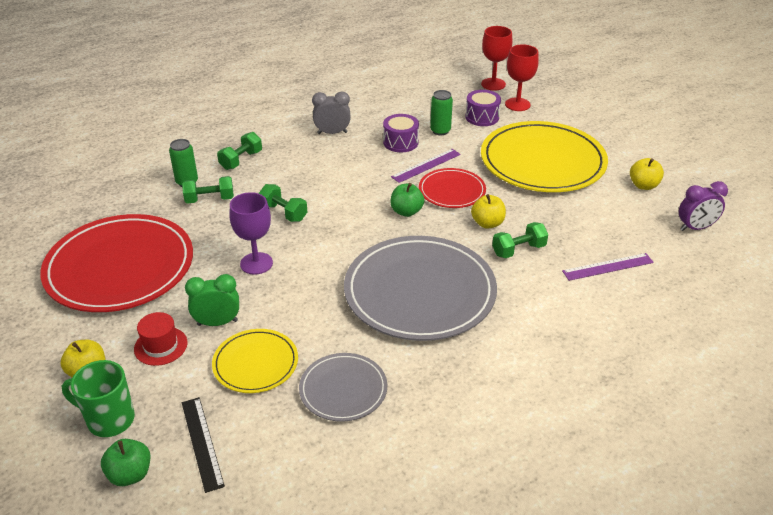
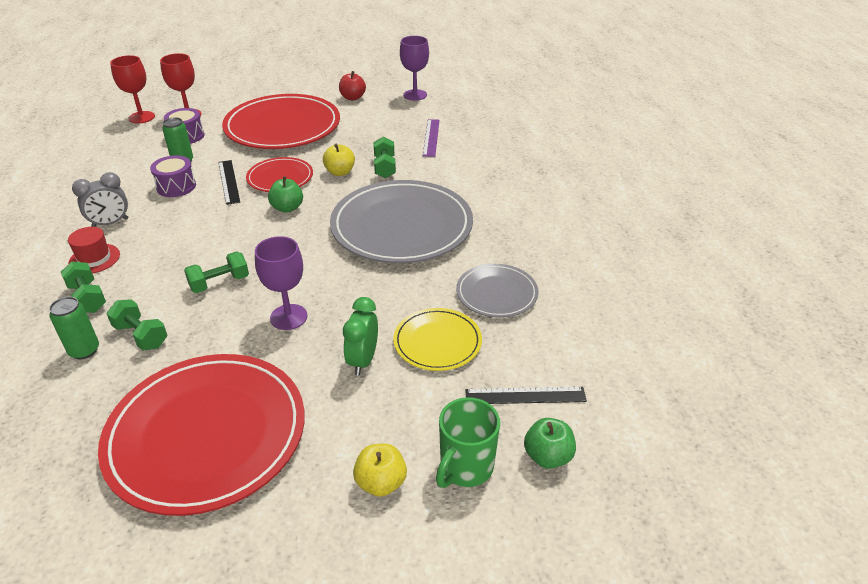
camera: 70 degrees left, 0 degrees up
red hat [134,312,188,366] -> red hat moved to [68,227,120,273]
green dumbbell [182,176,234,204] -> green dumbbell turned 60 degrees counterclockwise [106,299,167,350]
grey clock [312,91,351,134] -> grey clock turned 135 degrees counterclockwise [72,172,129,227]
purple ruler [391,149,461,183] -> black ruler [218,160,240,205]
yellow plate [481,121,608,192] -> red plate [222,94,340,149]
yellow apple [630,158,664,190] -> red apple [339,71,366,100]
purple clock [679,181,728,231] -> purple goblet [400,36,429,101]

